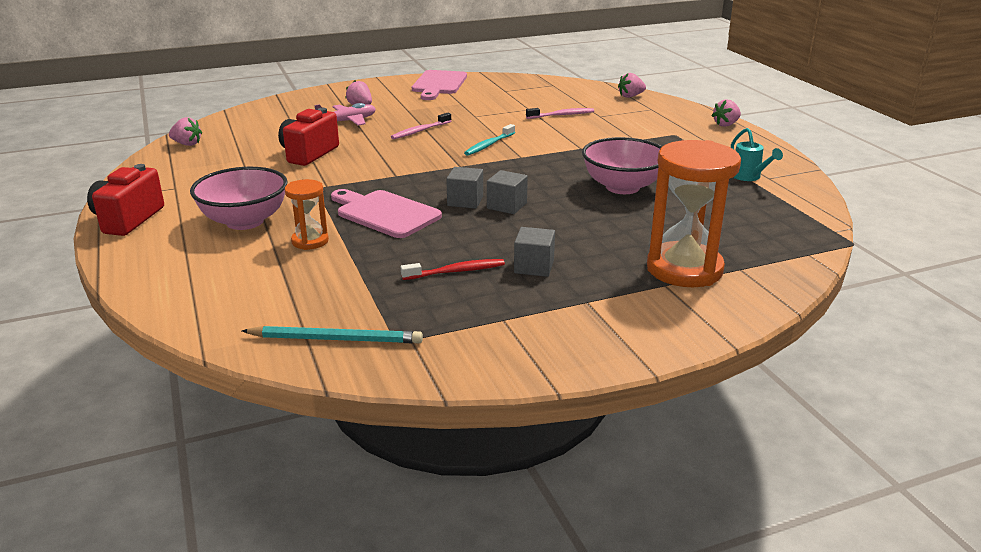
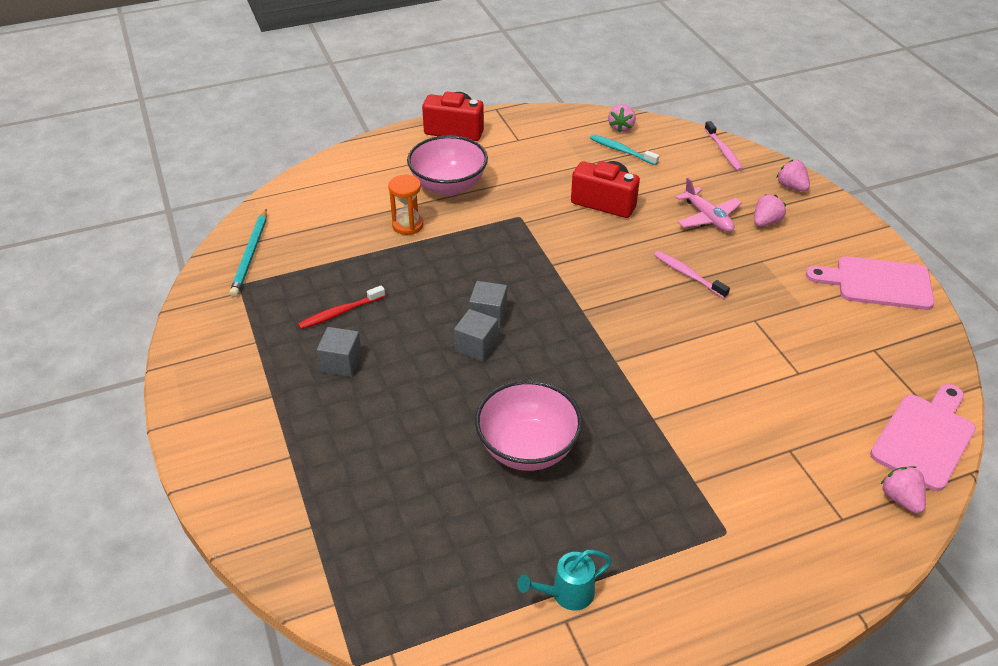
camera: 90 degrees right, 15 degrees up
pink cutting board [331,189,442,238] -> pink cutting board moved to [870,384,976,491]
red toothbrush [401,259,505,280] -> red toothbrush turned 75 degrees clockwise [298,285,385,329]
turquoise toothbrush [464,124,515,156] -> turquoise toothbrush moved to [590,135,659,165]
pink toothbrush [526,108,594,119] -> pink toothbrush moved to [704,121,743,171]
orange hourglass [647,140,741,287] -> none
pink strawberry [712,99,741,127] -> pink strawberry moved to [776,160,810,191]

